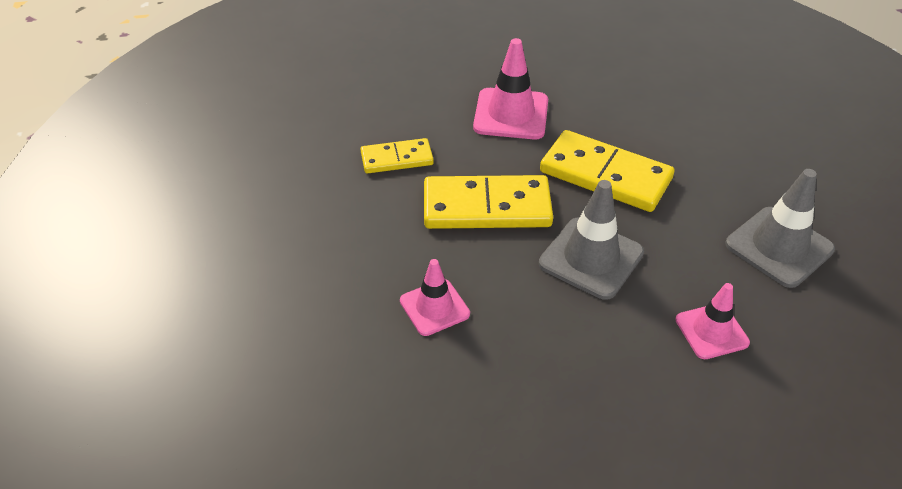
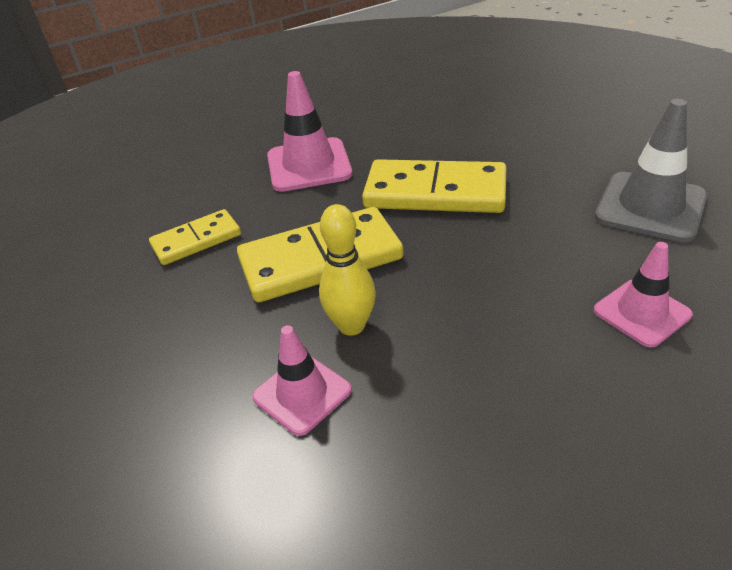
camera: 15 degrees left, 5 degrees down
grey traffic cone [539,180,644,300] -> none
none -> yellow bowling pin [319,204,376,336]

